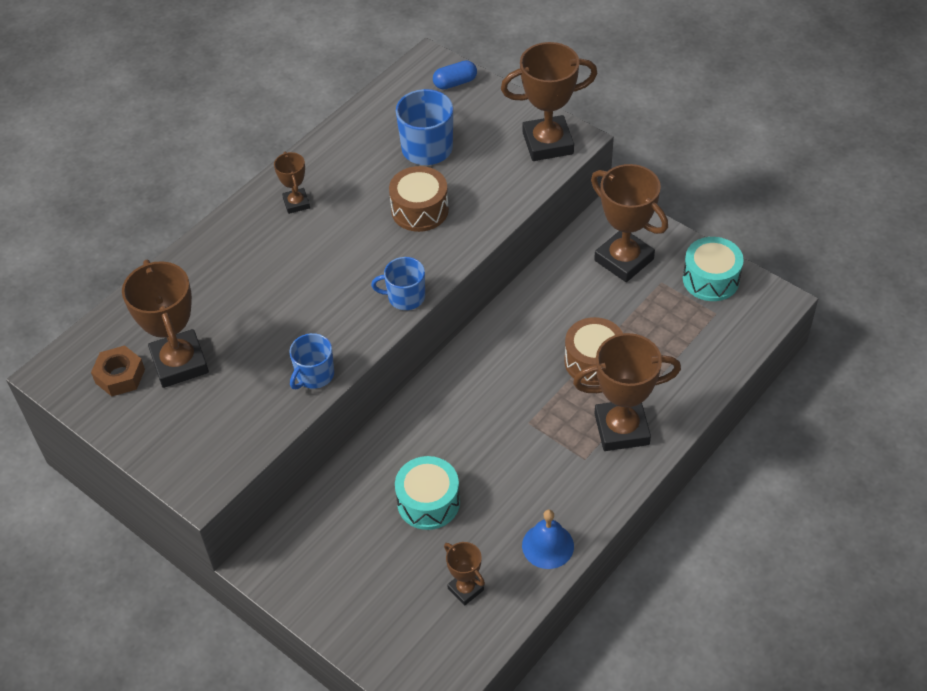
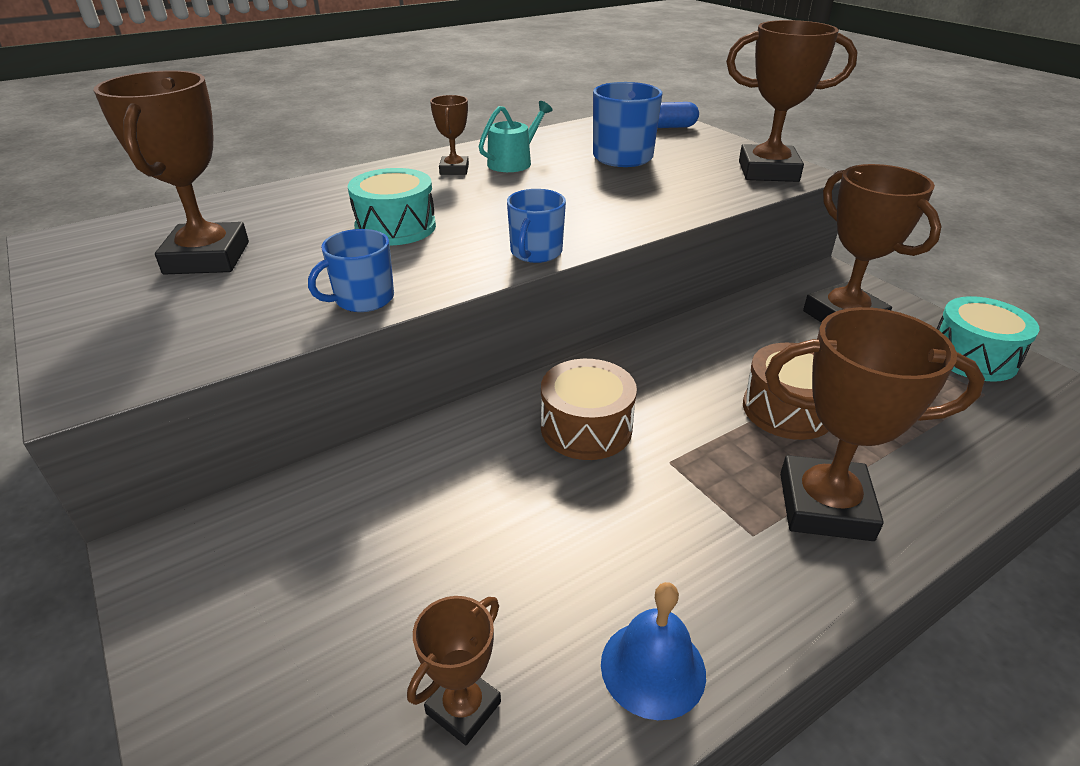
camera: 15 degrees right, 15 degrees down
brown nut [91,346,145,396] -> none
blue mug [371,257,425,310] -> blue mug turned 90 degrees counterclockwise [507,189,566,263]
brown drum [389,166,449,232] -> brown drum moved to [541,359,637,460]
turquoise drum [395,456,460,530] -> turquoise drum moved to [348,168,436,245]
brown trophy [444,542,485,606] -> brown trophy turned 60 degrees clockwise [407,596,501,745]
none -> turquoise watering can [479,101,552,172]

